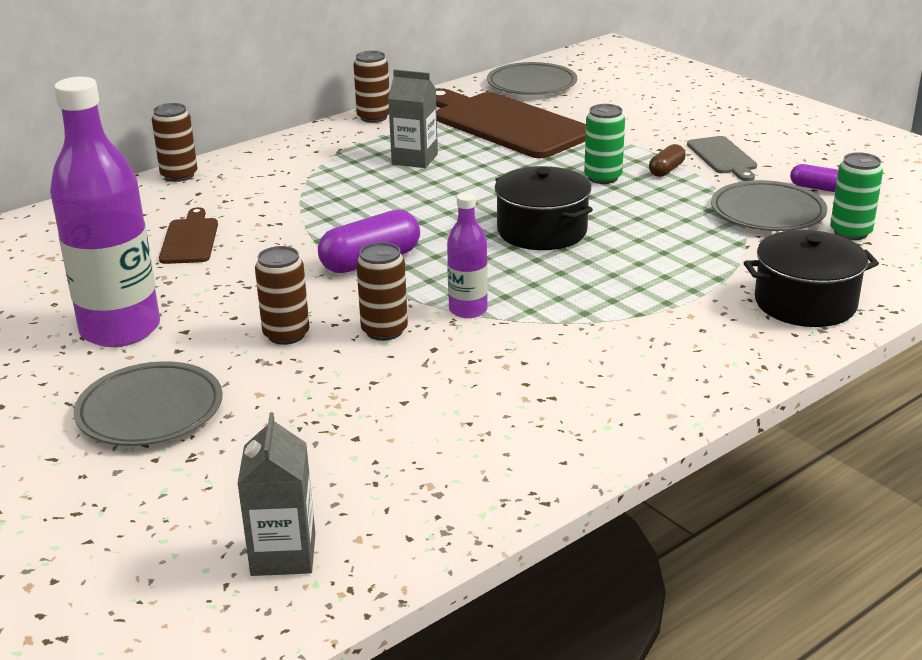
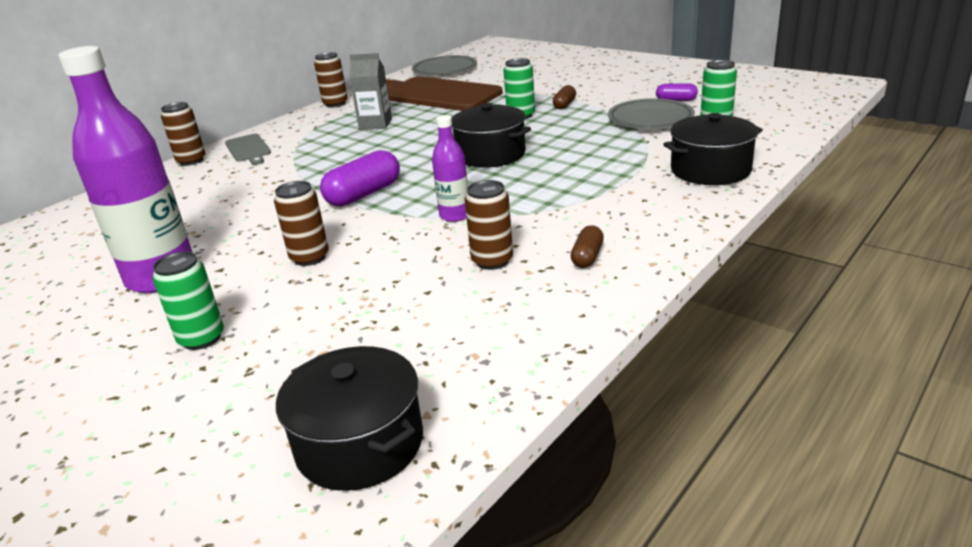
camera: 10 degrees left, 0 degrees up
grey plate [74,361,223,446] -> green can [152,251,224,350]
brown cutting board [159,207,218,264] -> none
grey carton [237,412,315,576] -> black pot [276,346,423,491]
brown can [356,242,408,341] -> brown can moved to [464,180,513,270]
grey cutting board [687,136,757,181] -> grey cutting board moved to [225,134,271,165]
none -> brown capsule [571,225,604,268]

